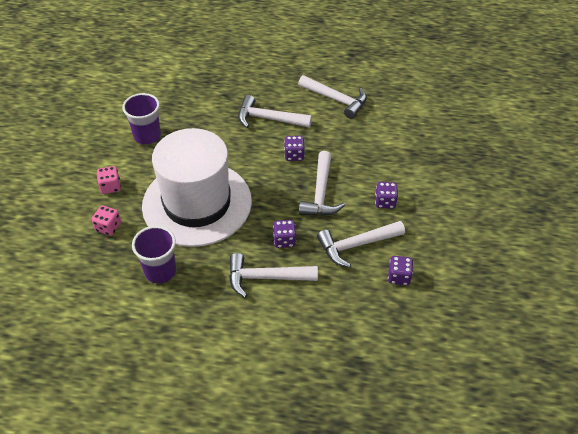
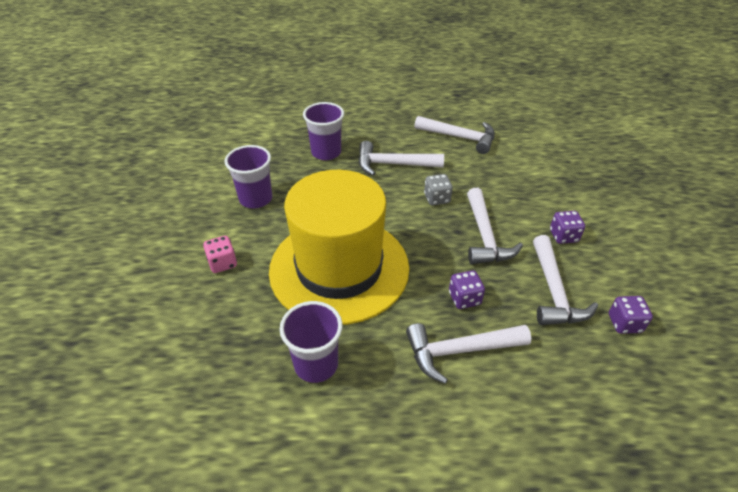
camera: 10 degrees left, 5 degrees down
pink dice [92,206,121,236] -> none
white hat [142,128,252,247] -> yellow hat [269,170,409,325]
purple dice [284,136,305,161] -> grey dice [424,174,453,205]
white hammer [317,221,405,268] -> white hammer turned 60 degrees counterclockwise [533,235,598,325]
none -> purple cup [303,102,344,160]

